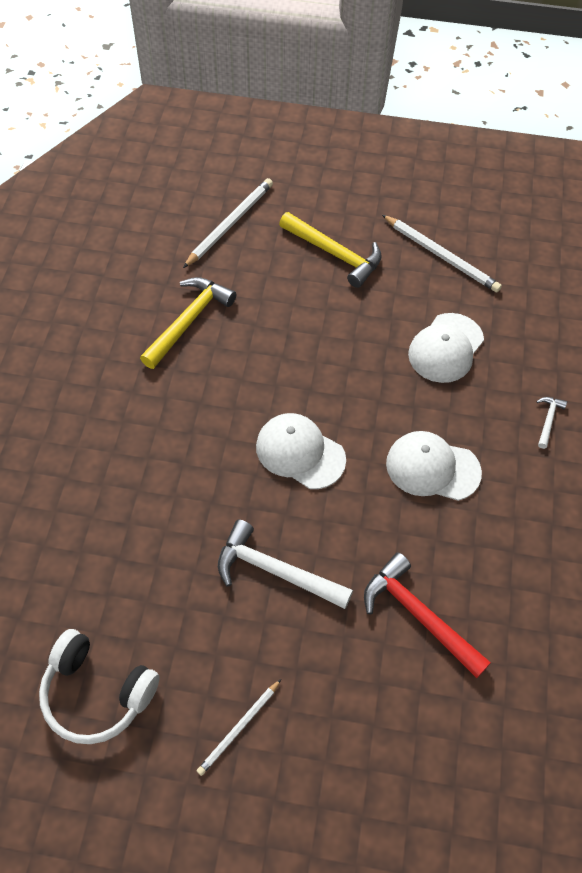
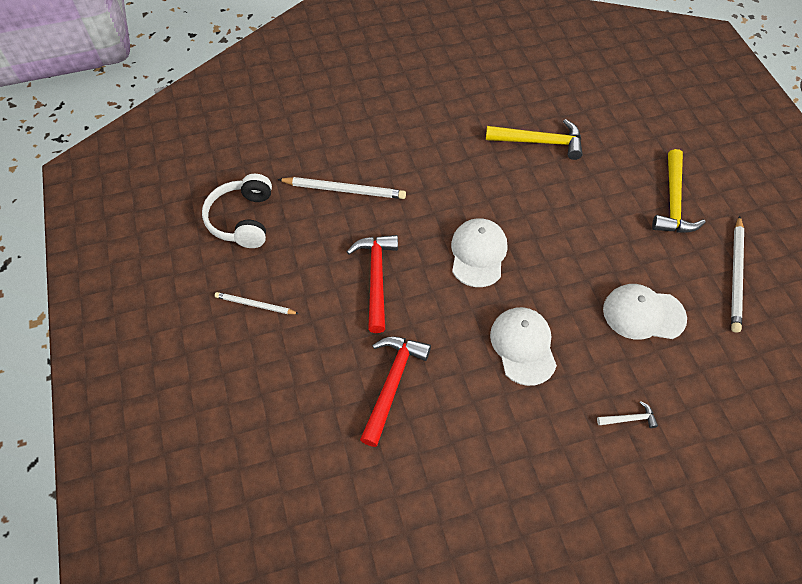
camera: 65 degrees right, 0 degrees up
white pencil [183,178,273,268] -> white pencil moved to [277,177,406,199]
white hammer [218,519,353,609] -> red hammer [347,235,398,333]

